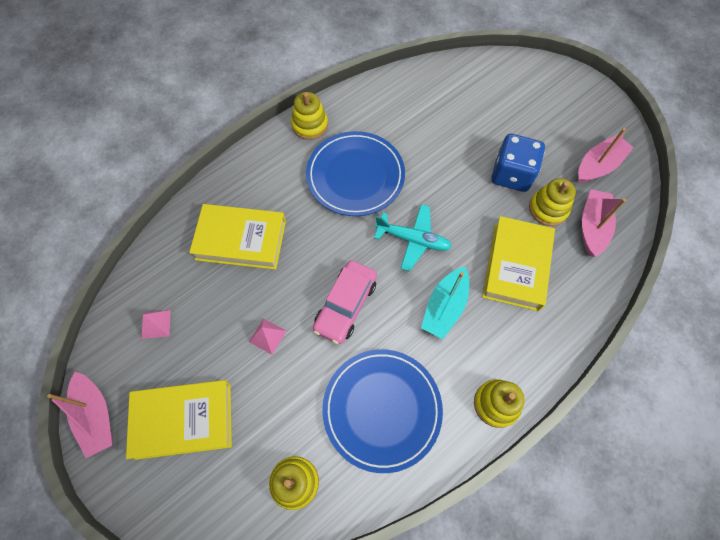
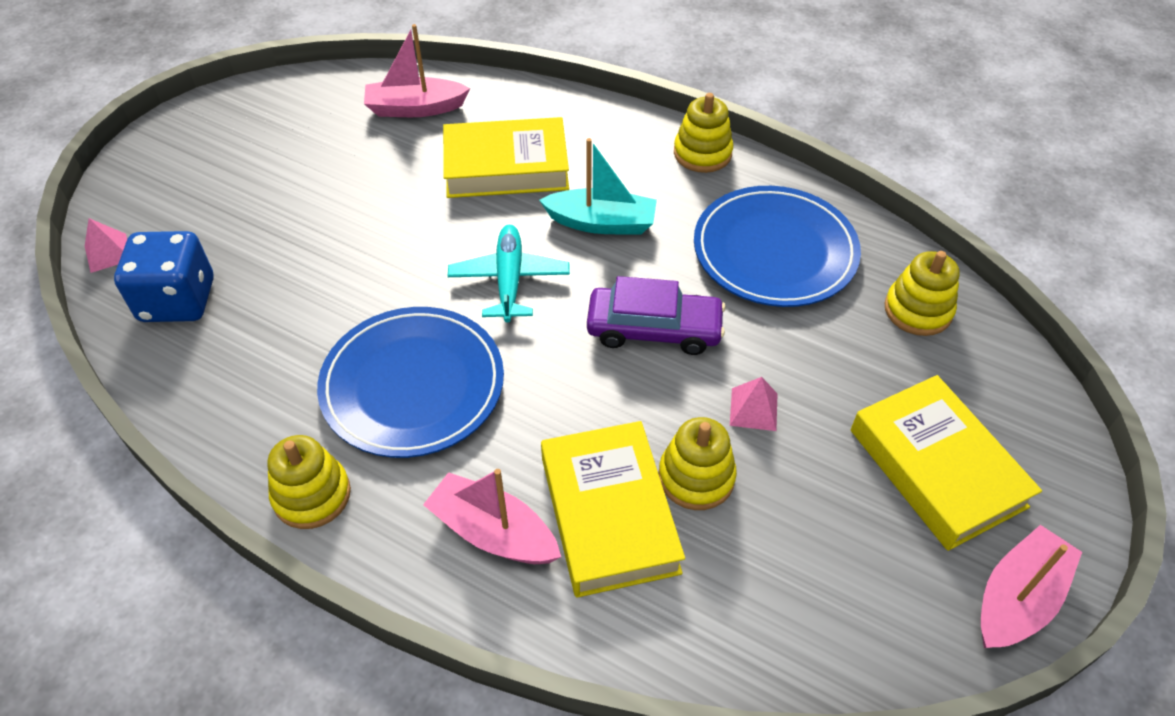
camera: 110 degrees left, 15 degrees down
pink pyramid [141,310,171,339] -> pink pyramid moved to [85,218,127,273]
pink car [313,260,377,344] -> purple car [587,276,726,355]
blue dice [491,134,545,192] -> blue dice moved to [114,231,214,322]
yellow stacking toy [529,178,576,226] -> yellow stacking toy moved to [658,417,737,510]
pink boat [578,128,634,183] -> pink boat moved to [423,469,561,564]

